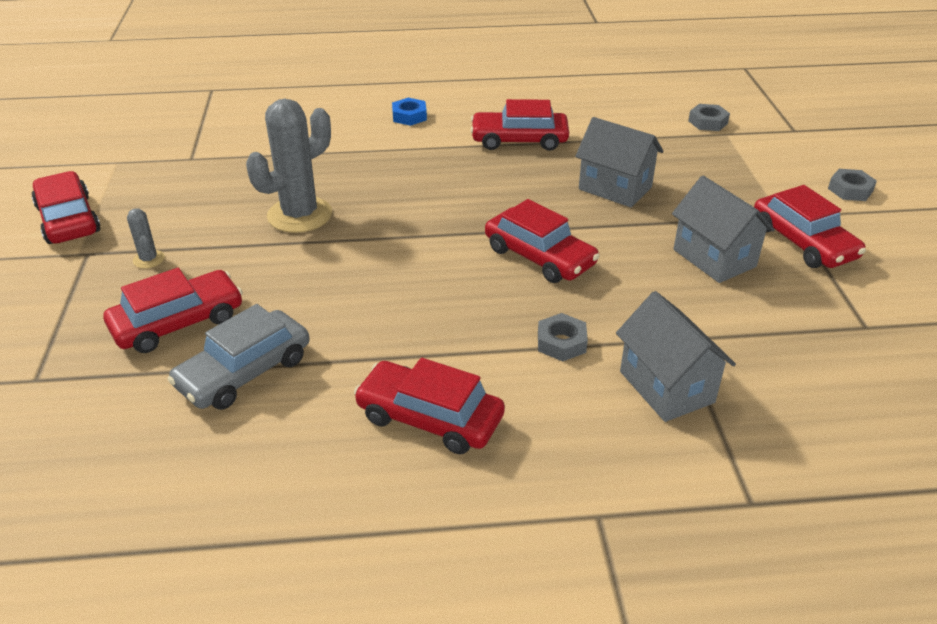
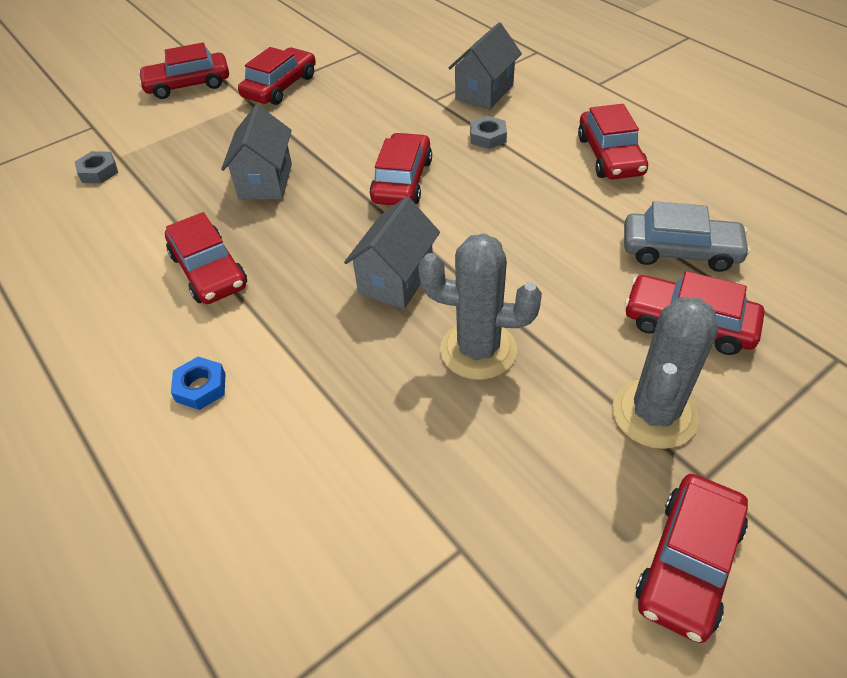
camera: 120 degrees left, 10 degrees up
grey cactus [127,209,165,269] -> grey cactus [612,297,718,449], size x2.24
grey house [672,176,775,283] -> grey house moved to [344,197,440,309]
grey nut [828,169,877,201] -> red car [138,43,229,99]

